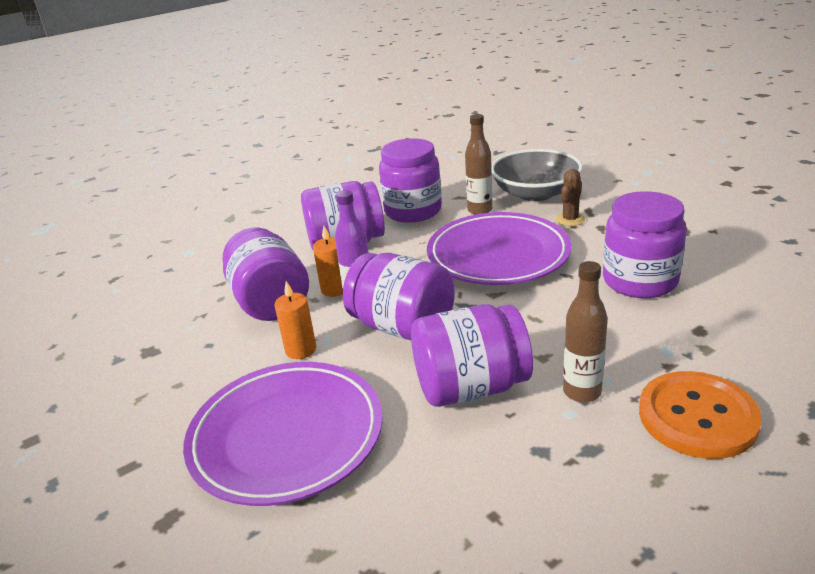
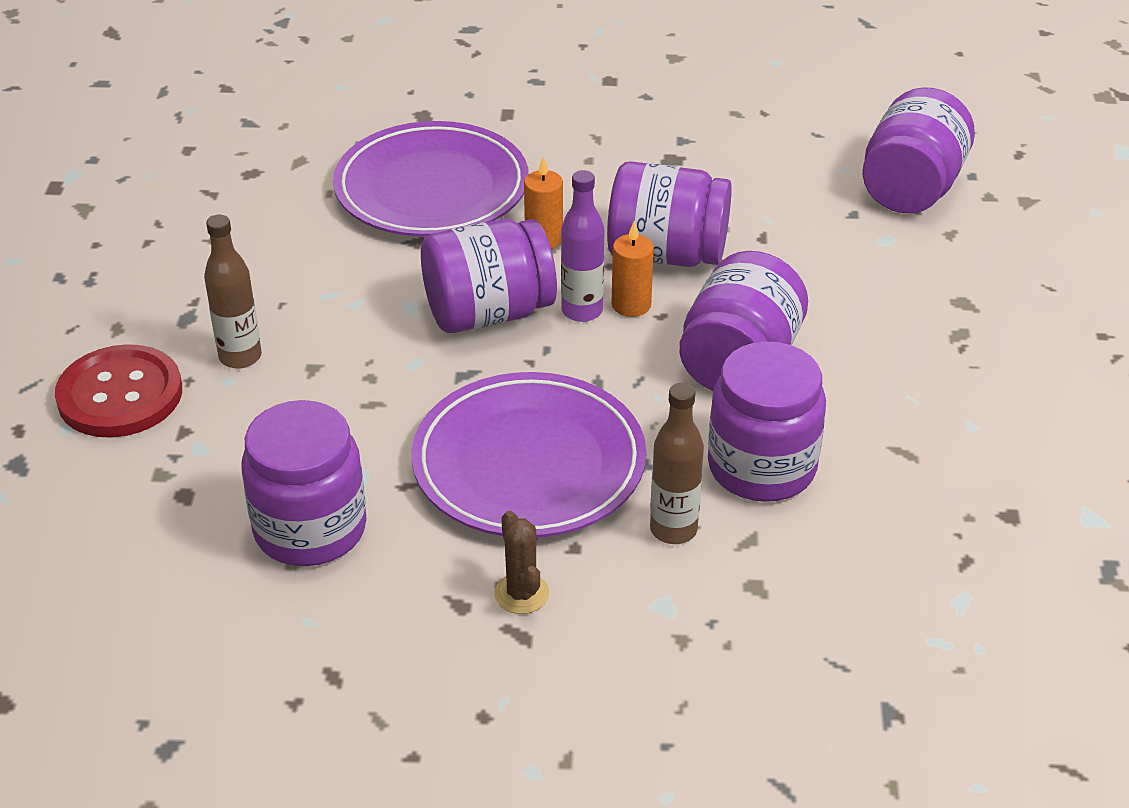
camera: 125 degrees right, 10 degrees up
purple jar [411,304,533,407] -> purple jar moved to [862,87,975,213]
grey bowl [491,149,583,201] -> none
orange button [639,371,762,459] -> red button [55,344,182,438]

